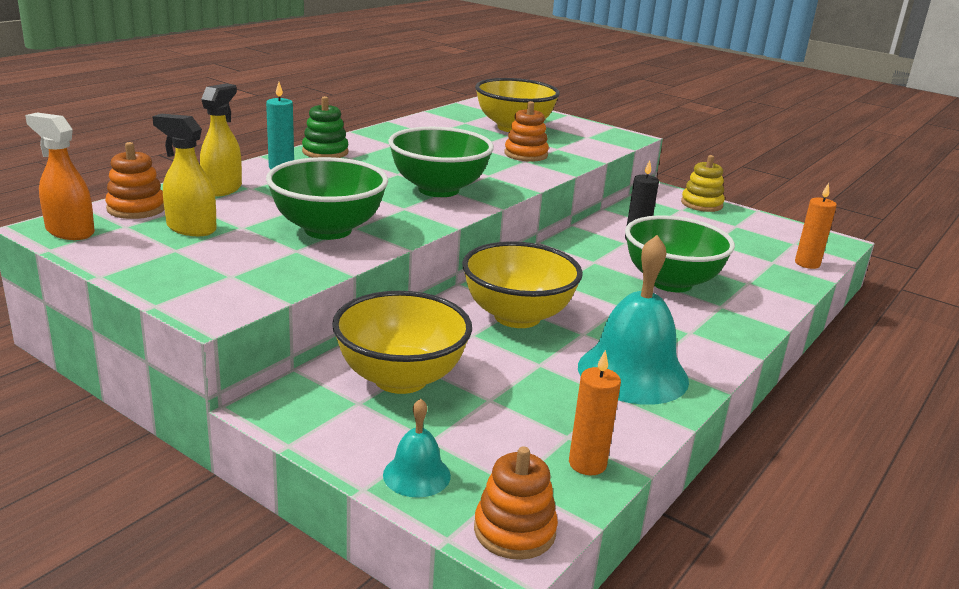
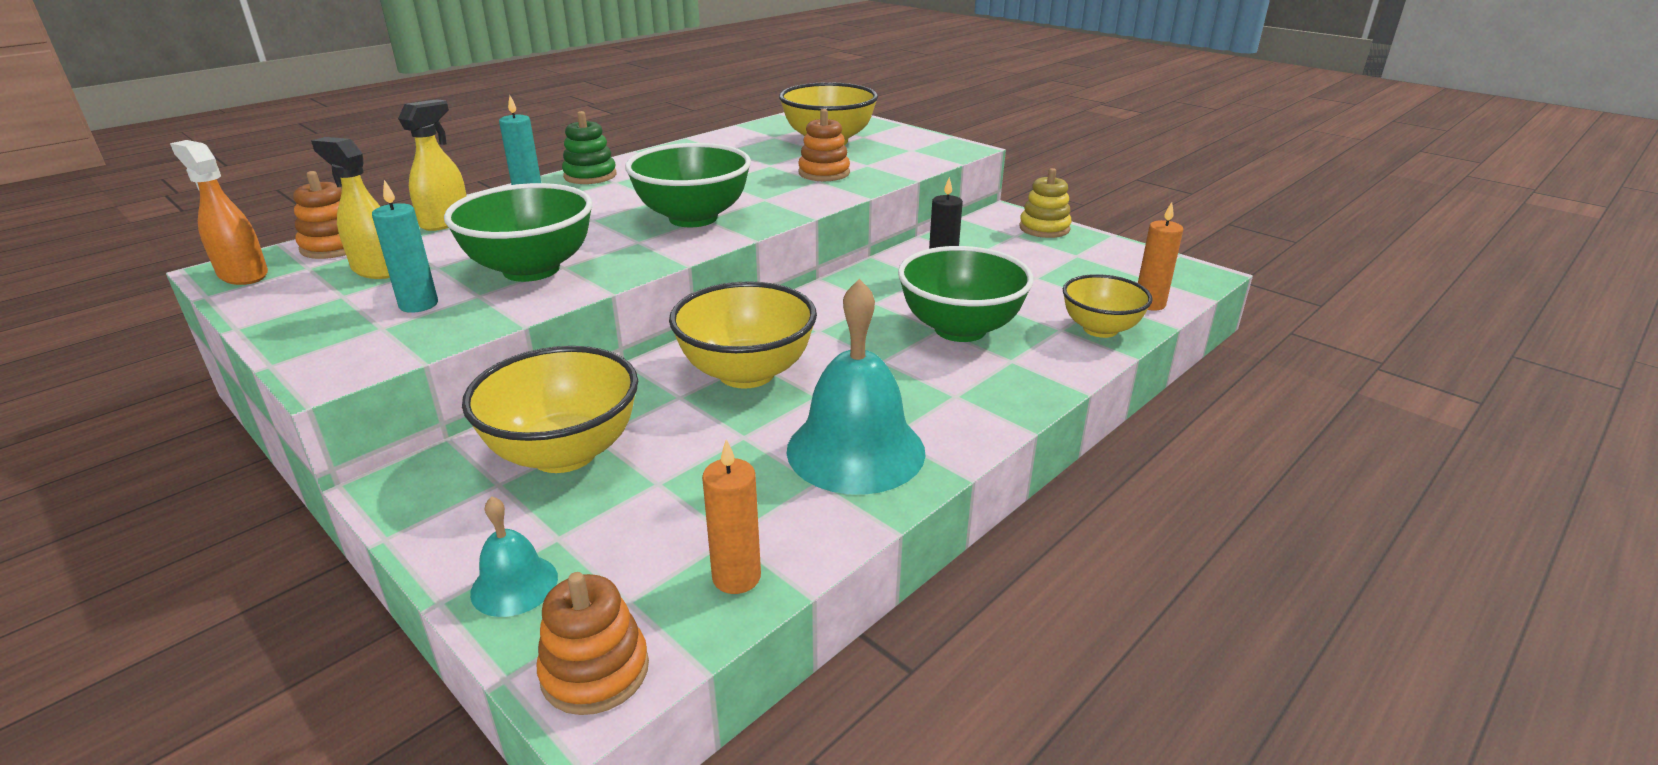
camera: 10 degrees right, 5 degrees up
none -> turquoise candle [372,180,438,313]
none -> yellow bowl [1063,274,1153,338]

